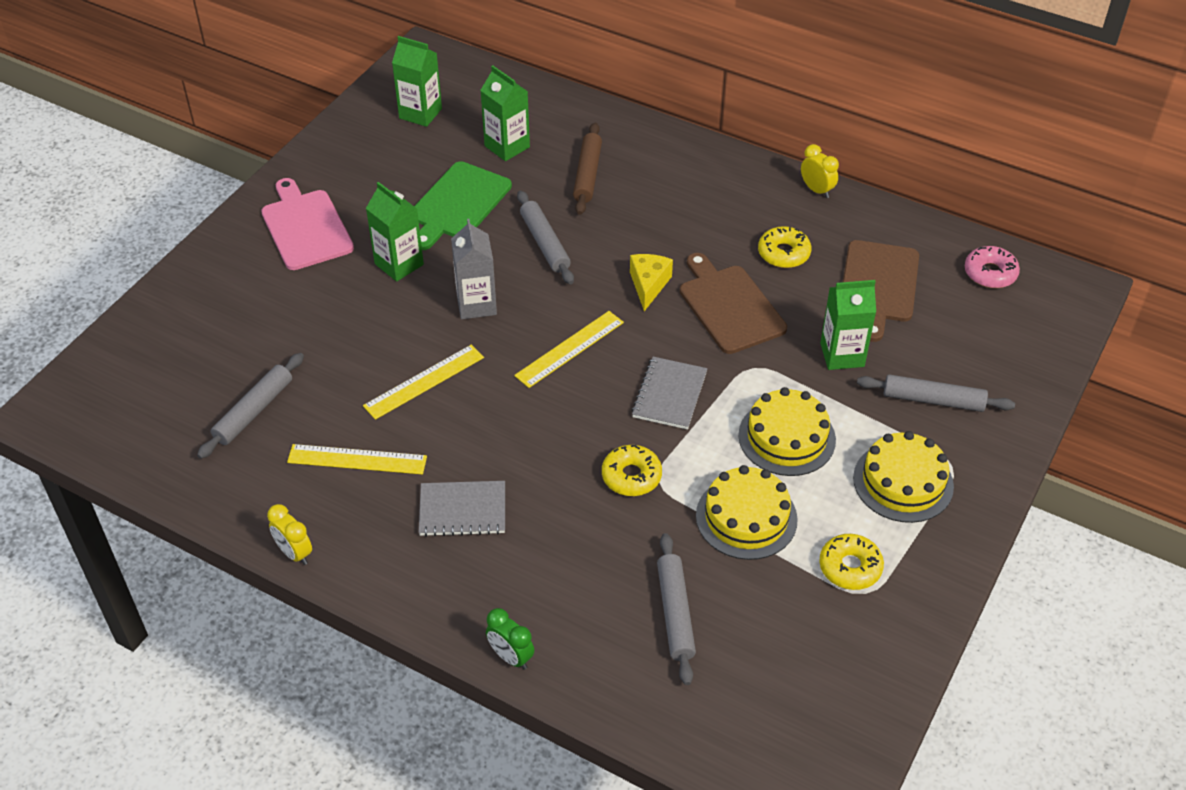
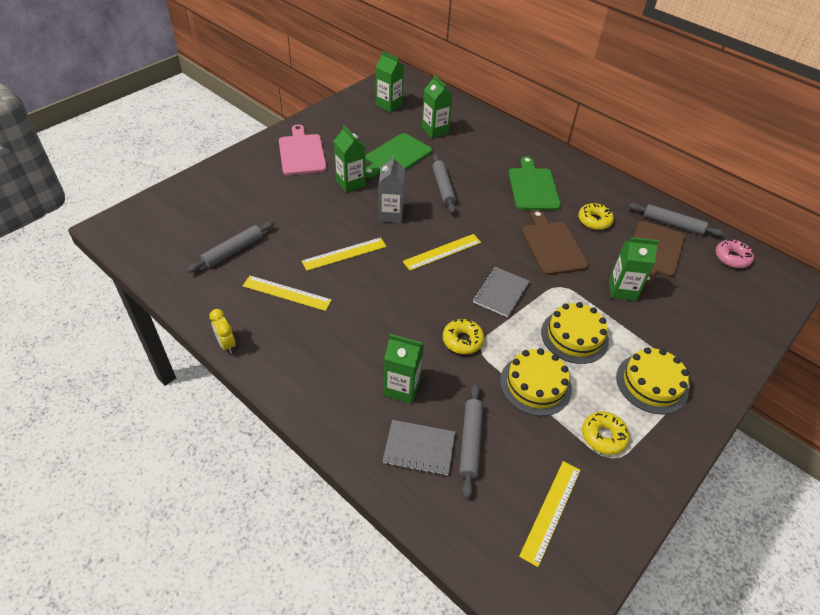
camera: 10 degrees right, 0 degrees up
grey notebook [419,481,505,537] -> grey notebook moved to [382,420,456,476]
green clock [486,608,534,669] -> none
brown rolling pin [573,123,602,215] -> none
yellow cheese [630,254,673,311] -> none
yellow clock [801,144,839,198] -> none
grey rolling pin [857,374,1015,412] -> grey rolling pin moved to [629,203,724,236]
none -> green carton [384,334,424,404]
none -> green cutting board [509,156,561,210]
none -> yellow ruler [519,461,581,567]

